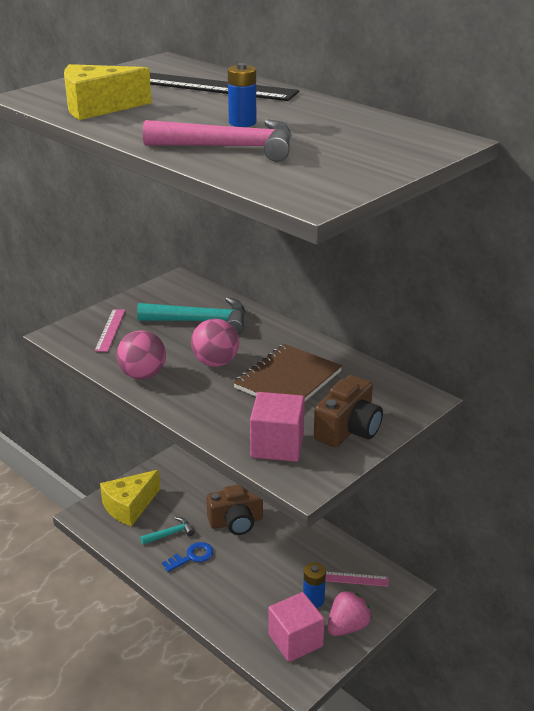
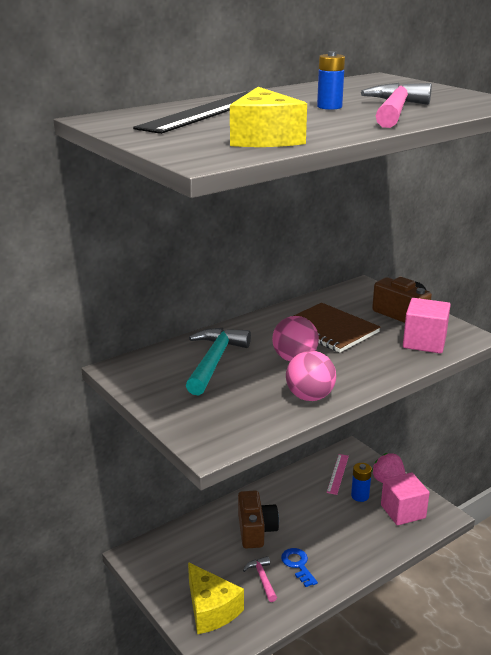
camera: 80 degrees left, 5 degrees down
pink ruler [94,309,125,352] -> none
turquoise hammer [140,517,195,545] -> pink hammer [243,556,277,602]

